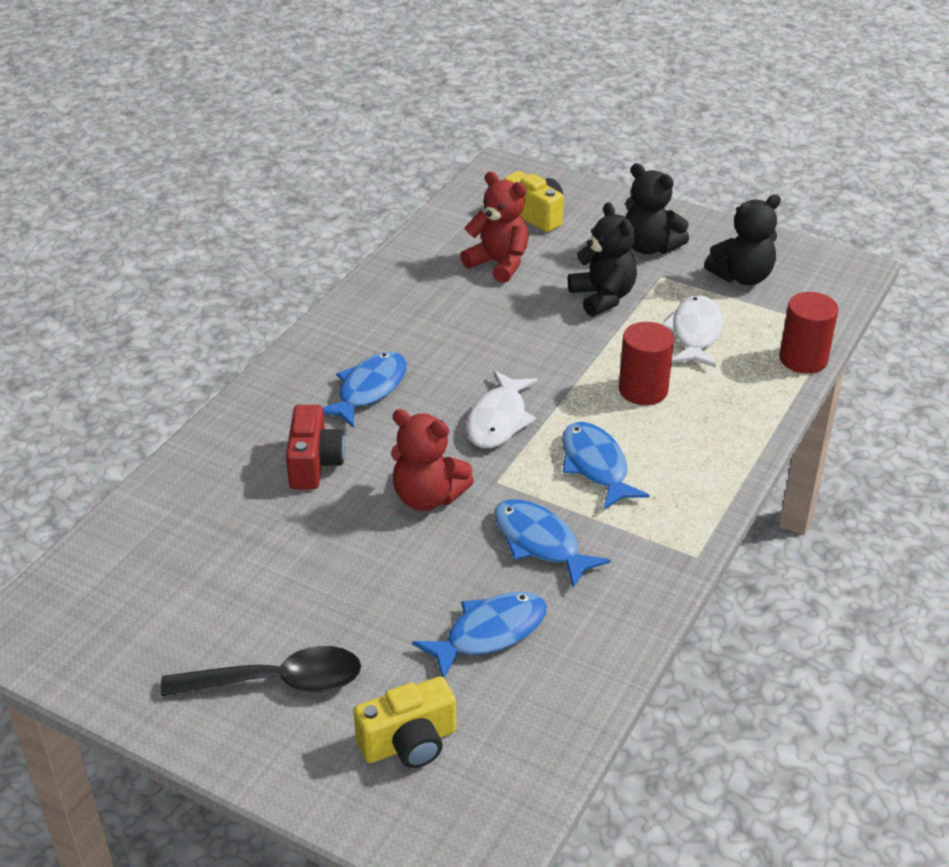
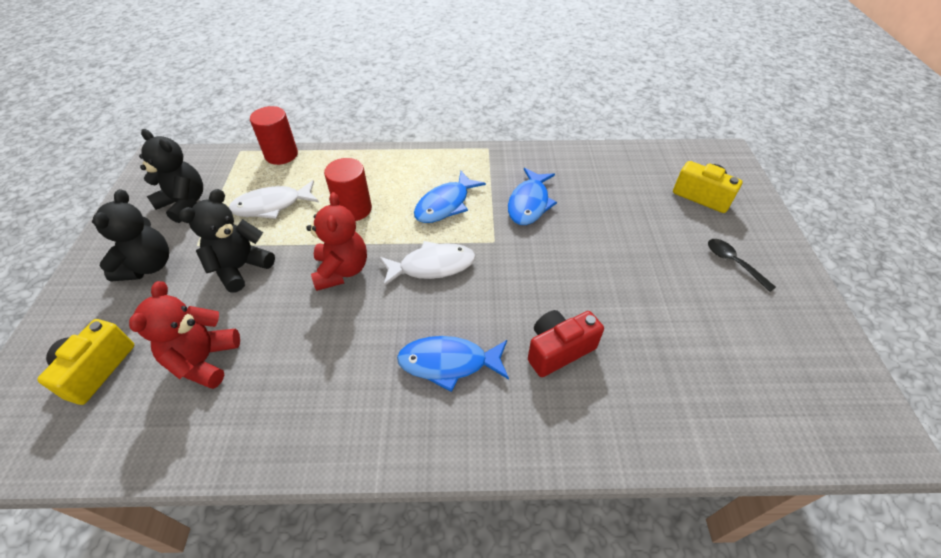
camera: 120 degrees left, 10 degrees up
black spoon [160,646,361,696] -> black spoon [708,239,776,292], size x0.58
red teddy bear [391,409,474,511] -> red teddy bear moved to [306,192,367,291]
blue fish [412,592,547,678] -> none

